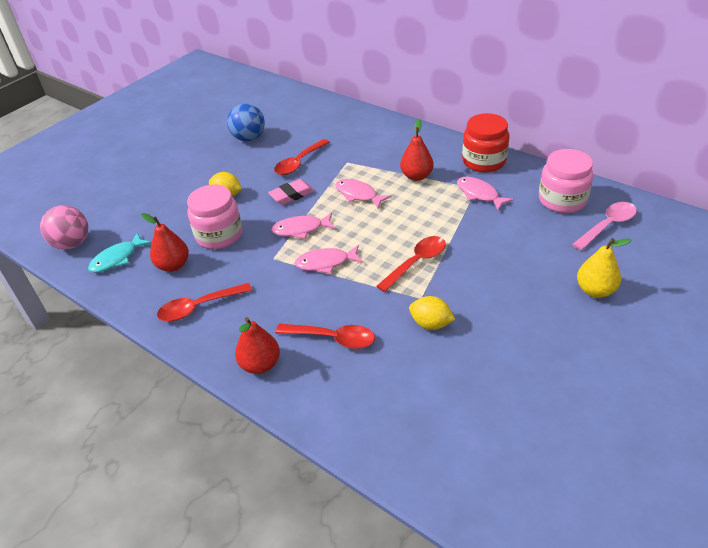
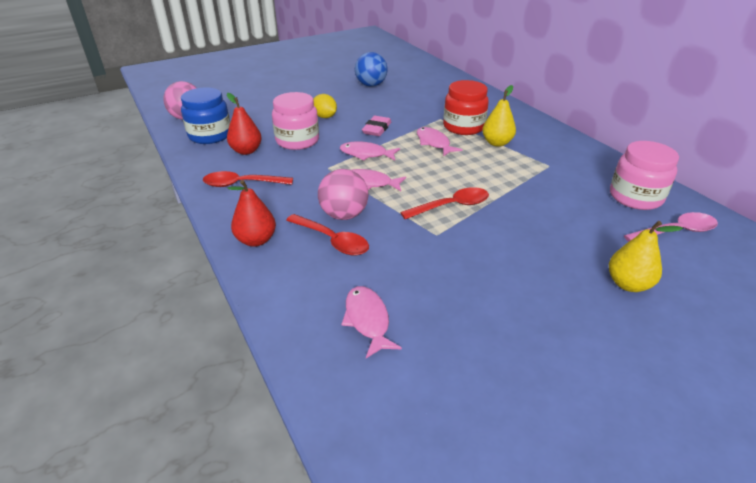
camera: 20 degrees right, 5 degrees down
turquoise fish [88,233,152,273] -> blue jar [181,87,230,144]
pink eraser [268,179,314,205] -> pink eraser turned 60 degrees counterclockwise [362,116,391,136]
red spoon [274,139,330,175] -> none
red pear [400,119,434,181] -> yellow pear [482,85,516,147]
yellow lemon [409,296,455,330] -> none
pink fish [457,177,514,210] -> pink fish moved to [341,286,402,358]
red jar [462,113,509,172] -> red jar moved to [443,80,489,135]
none -> pink ball [318,169,368,220]

